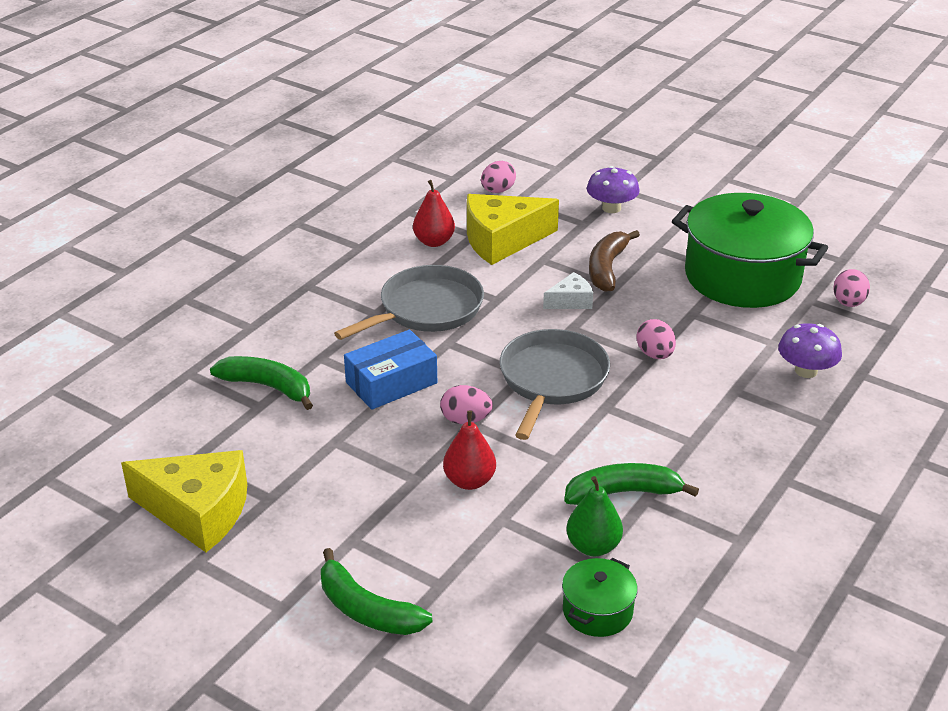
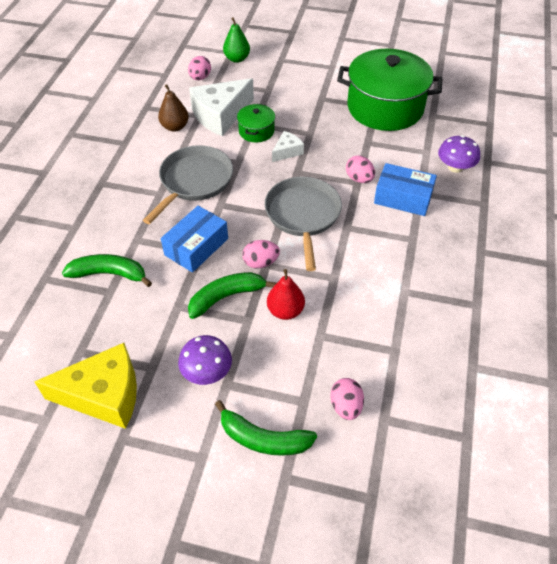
camera: 20 degrees left, 15 degrees up
red pear [413,180,455,247] -> brown pear [158,84,189,132]
yellow cheese [467,194,559,265] -> white cheese [189,78,254,136]
green pot [562,558,638,637] -> green pot moved to [237,104,275,142]
green banana [564,463,699,505] -> green banana moved to [188,272,276,319]
green pear [566,476,623,556] -> green pear moved to [223,17,250,63]
purple mushroom [587,166,639,213] -> purple mushroom moved to [178,335,232,385]
brown banana [589,230,640,292] -> none
pink egg [833,269,870,307] -> pink egg moved to [330,378,364,420]
none -> blue box [374,163,437,216]

